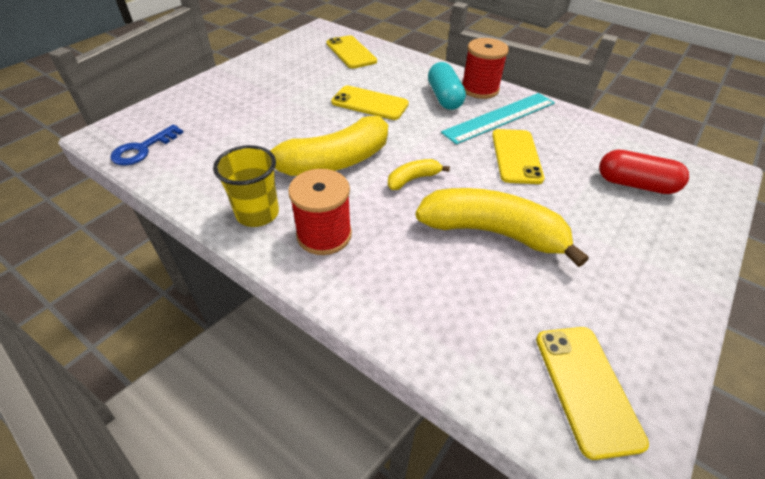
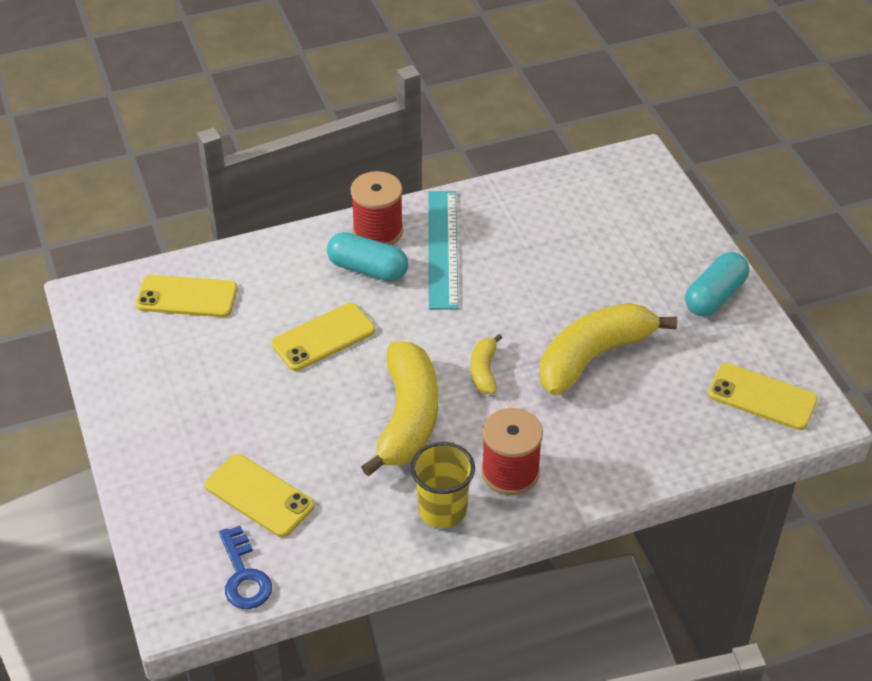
camera: 55 degrees left, 0 degrees up
yellow phone [492,129,545,184] -> yellow phone moved to [205,454,315,537]
red capsule [599,149,689,194] -> none
none -> turquoise capsule [685,252,749,317]

